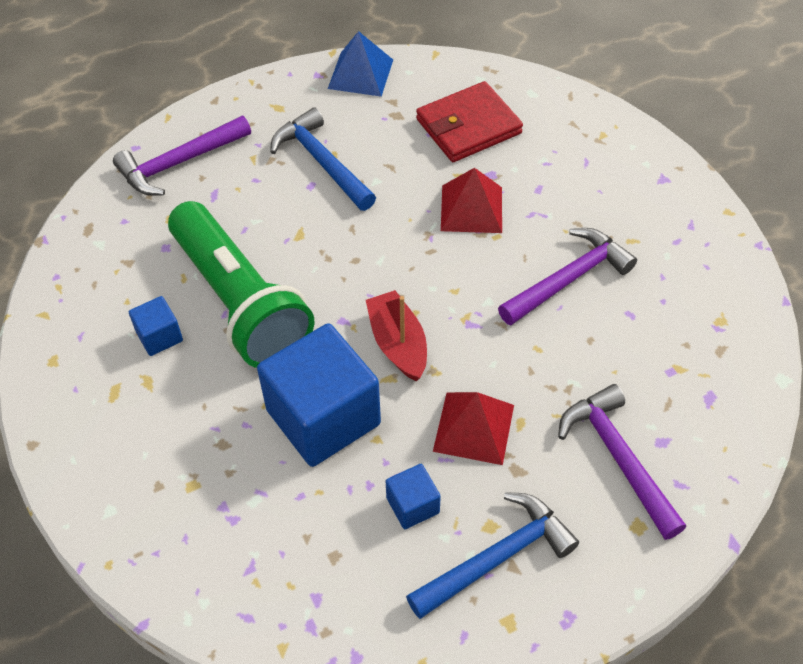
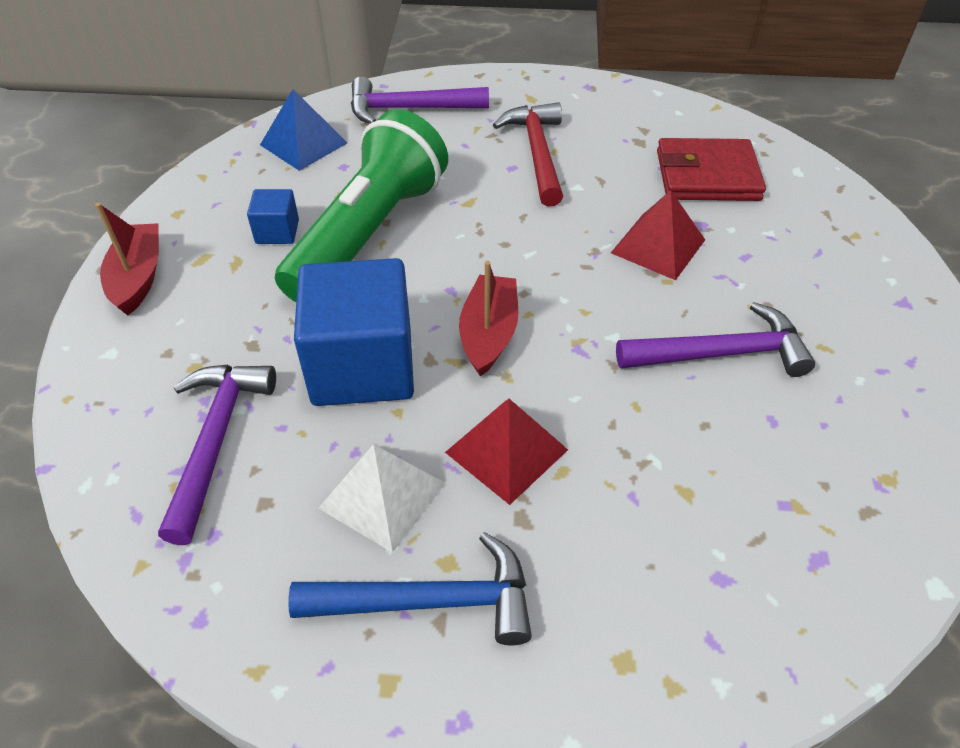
camera: 30 degrees right, 5 degrees down
green flashlight [168,201,314,368] -> green flashlight turned 150 degrees counterclockwise [275,109,448,302]
blue hammer [270,108,376,211] -> red hammer [493,102,563,206]
blue pyramid [328,31,393,97] -> blue pyramid moved to [260,89,347,171]
blue cube [386,464,441,529] -> white pyramid [318,444,446,553]
purple hammer [558,384,686,540] -> purple hammer moved to [158,365,276,545]
none -> red boat [95,203,159,315]

